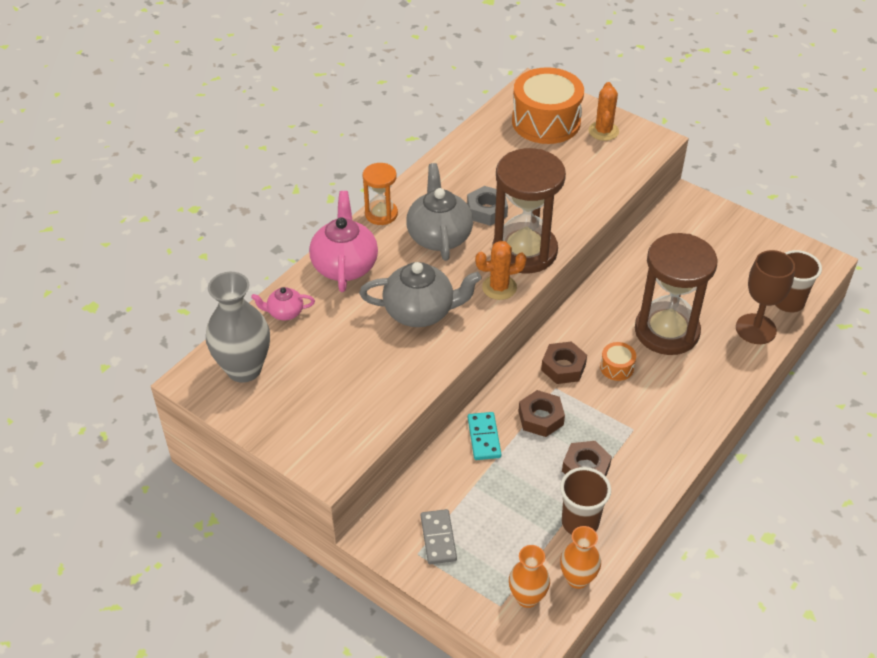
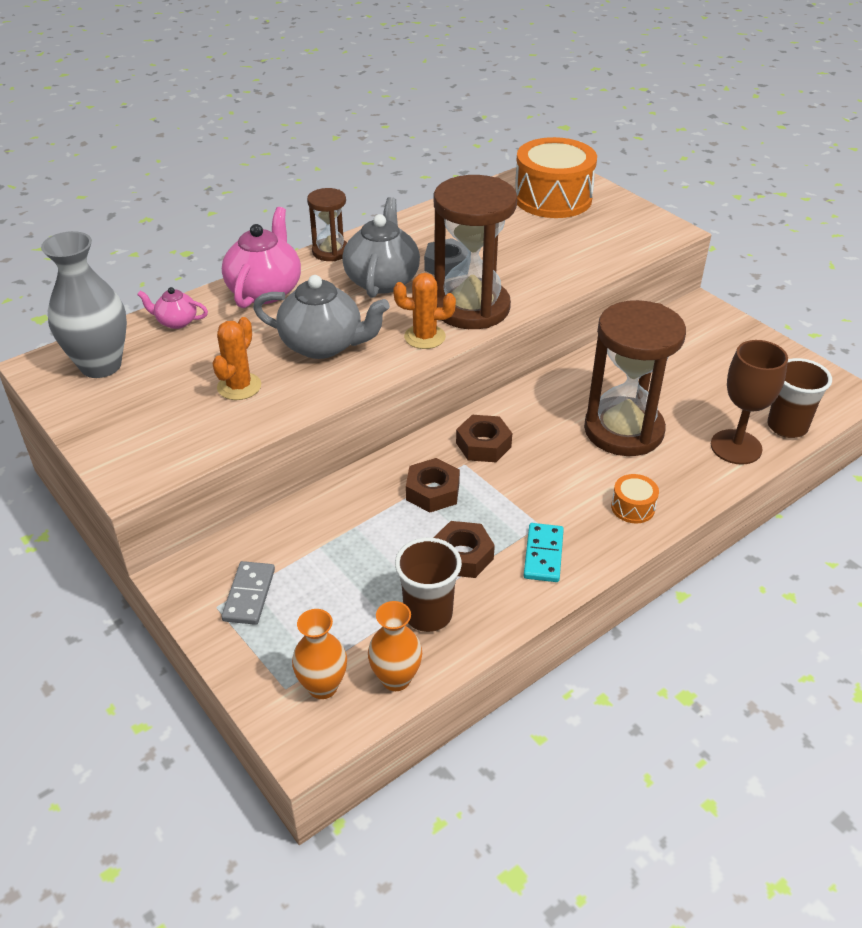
camera: 15 degrees right, 5 degrees down
orange hourglass [362,163,398,225] -> brown hourglass [307,188,347,261]
turquoise domino [468,412,501,460] -> turquoise domino moved to [524,523,564,582]
orange cactus [588,82,619,141] -> orange cactus moved to [212,317,261,400]
orange drum [600,342,636,381] -> orange drum moved to [611,474,659,523]

